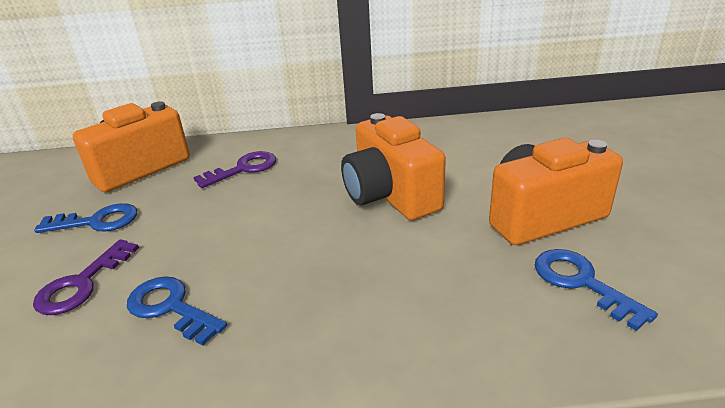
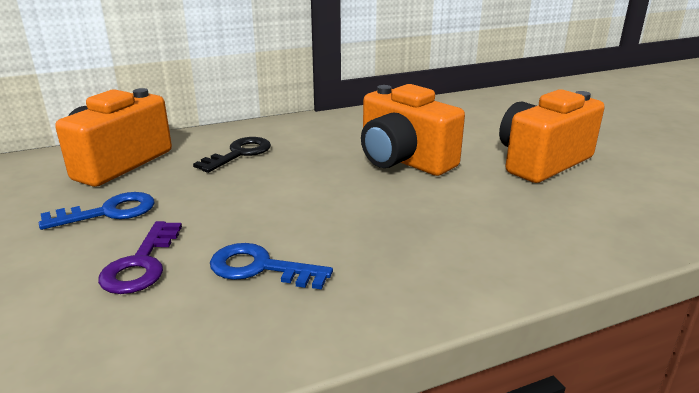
camera: 20 degrees left, 5 degrees down
purple key [193,151,276,188] -> black key [193,137,271,173]
blue key [535,249,658,331] -> none

